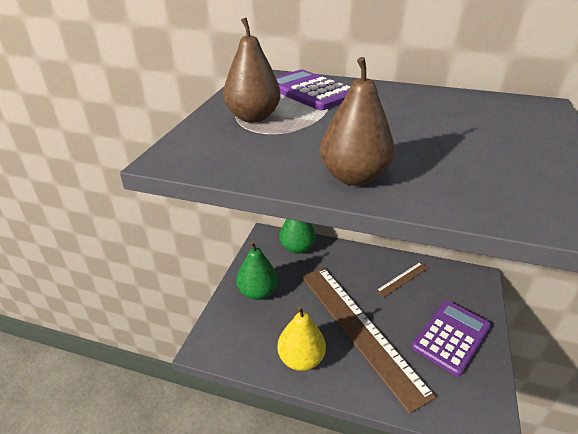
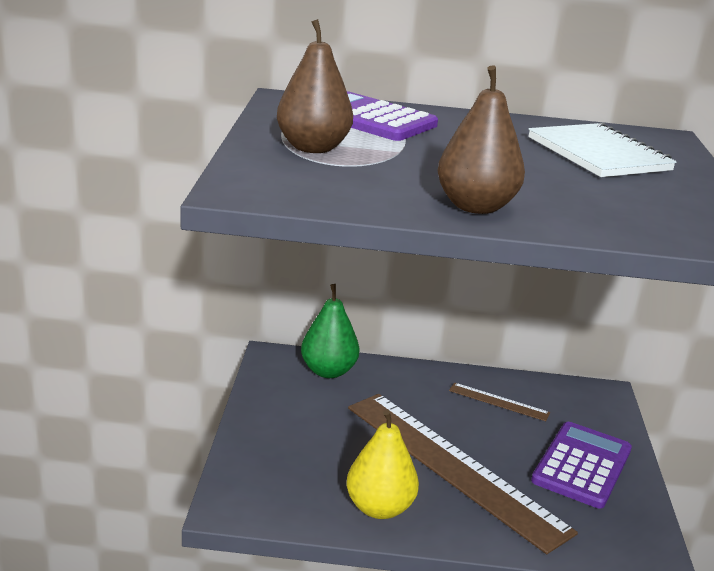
camera: 15 degrees left, 10 degrees down
green pear [236,241,278,300] -> none
brown ruler [376,262,428,297] -> brown ruler turned 75 degrees clockwise [449,383,550,421]
none -> white notebook [529,123,677,177]

